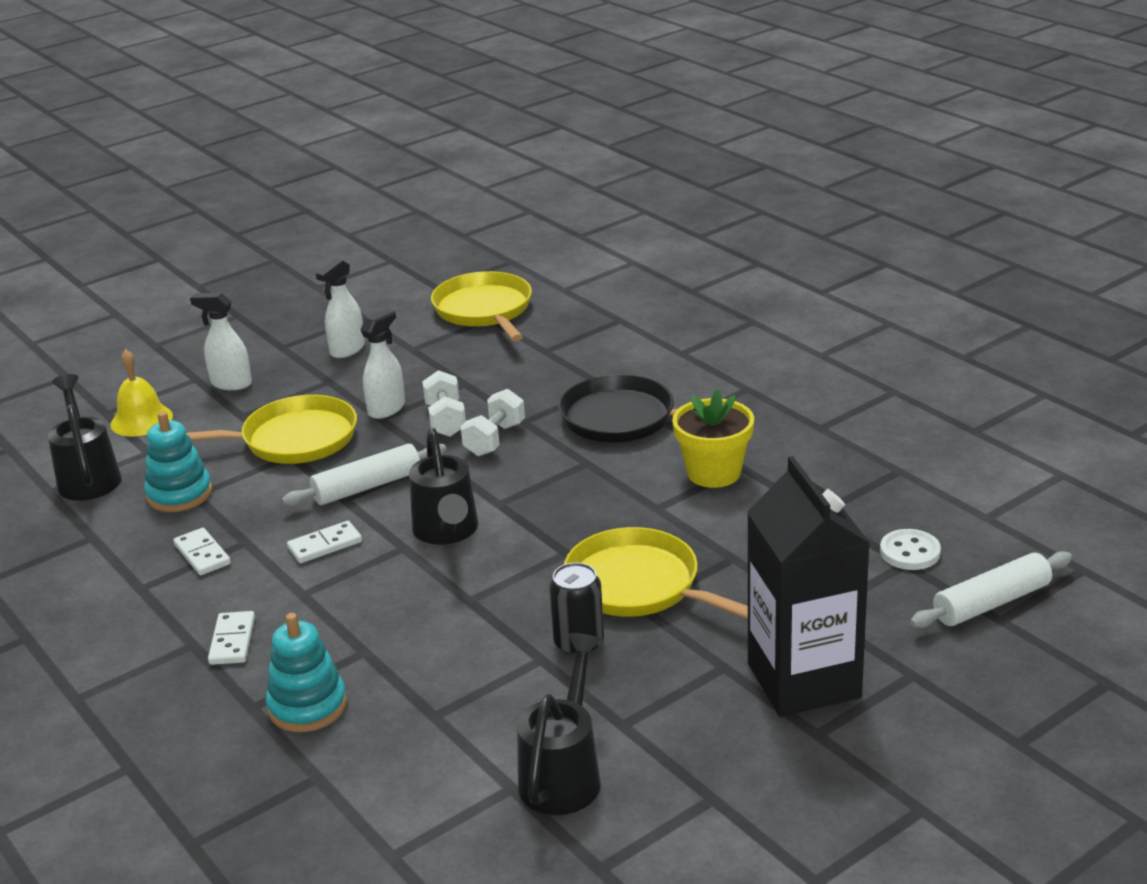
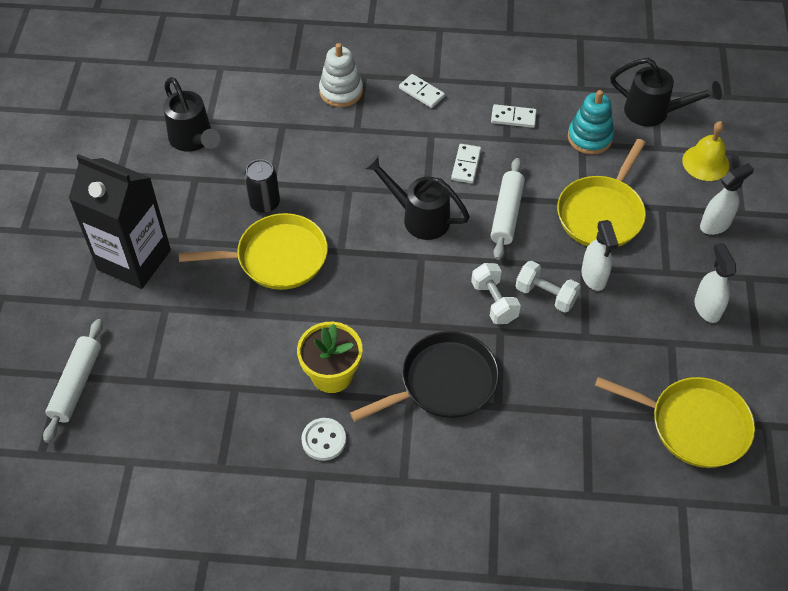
camera: 130 degrees right, 25 degrees up
turquoise stacking toy [266,613,347,732] -> white stacking toy [319,43,363,107]
white button [880,529,941,570] -> white button moved to [301,418,346,461]

